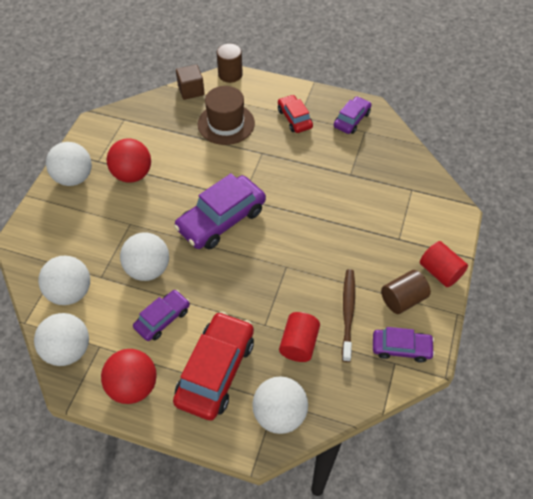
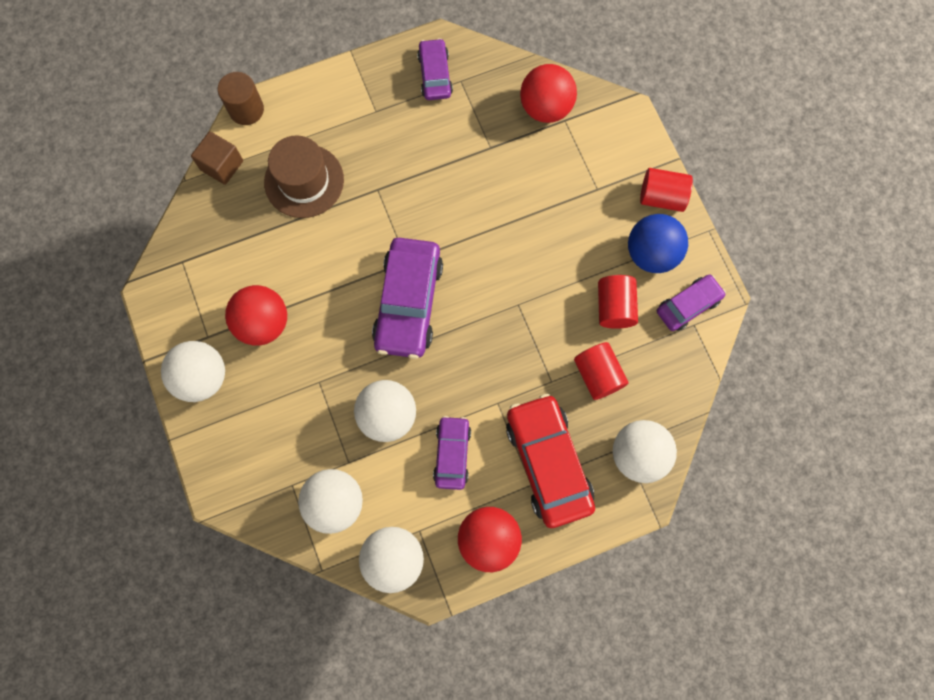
camera: 40 degrees left, 20 degrees up
red car [278,95,313,133] -> none
brown toothbrush [342,269,355,362] -> red cylinder [598,275,638,329]
brown cylinder [381,270,431,314] -> blue ball [628,214,688,273]
none -> red ball [520,64,577,123]

